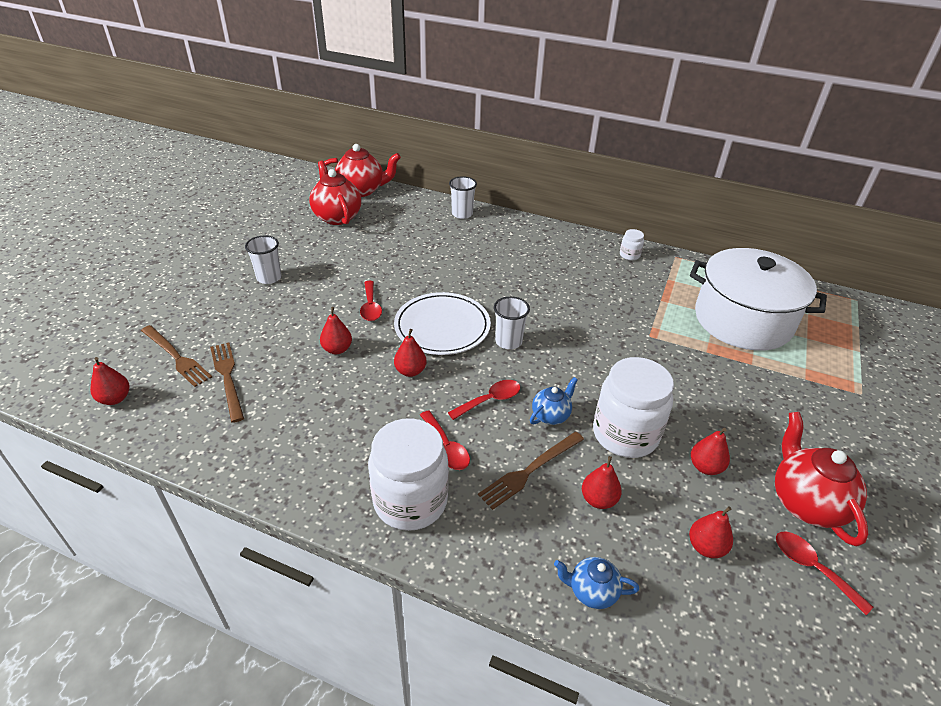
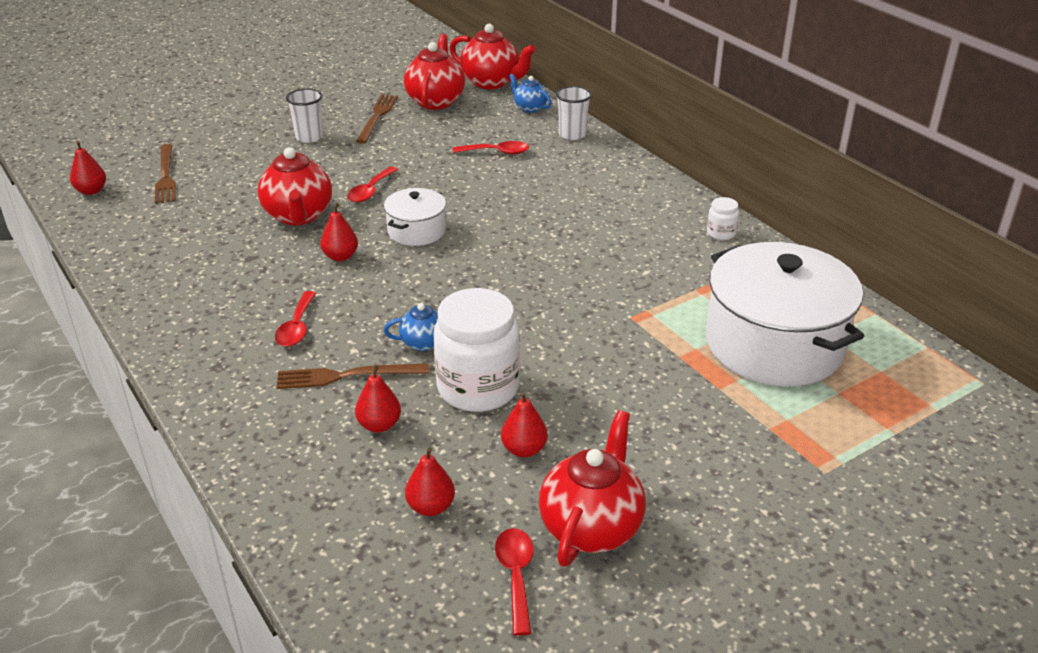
camera: 35 degrees right, 5 degrees down
brown fork [210,342,244,423] -> brown fork moved to [356,95,398,144]
red pear [320,307,352,354] -> red teapot [257,147,332,225]
white jar [368,418,449,531] -> none
white plate [394,292,491,355] -> white pot [384,188,446,246]
red spoon [448,380,520,420] -> red spoon moved to [453,141,529,155]
white cup [494,296,530,349] -> none
blue teapot [554,557,639,609] -> blue teapot moved to [509,74,551,113]

